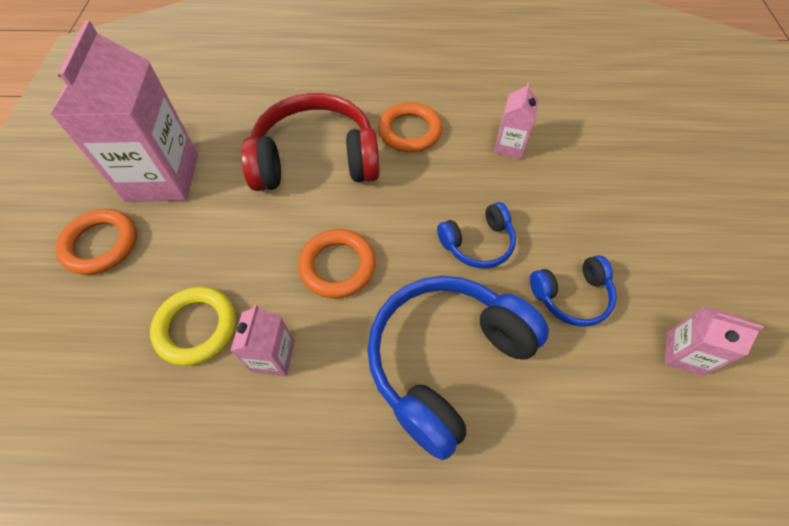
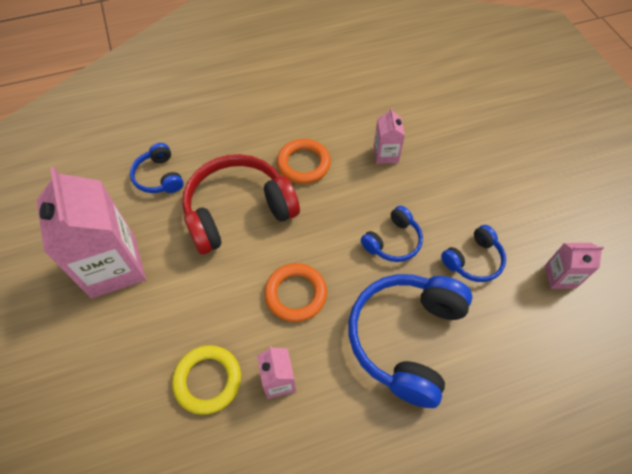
camera: 20 degrees left, 0 degrees up
orange ring [56,209,137,275] -> none
none -> blue headphones [130,143,184,193]

